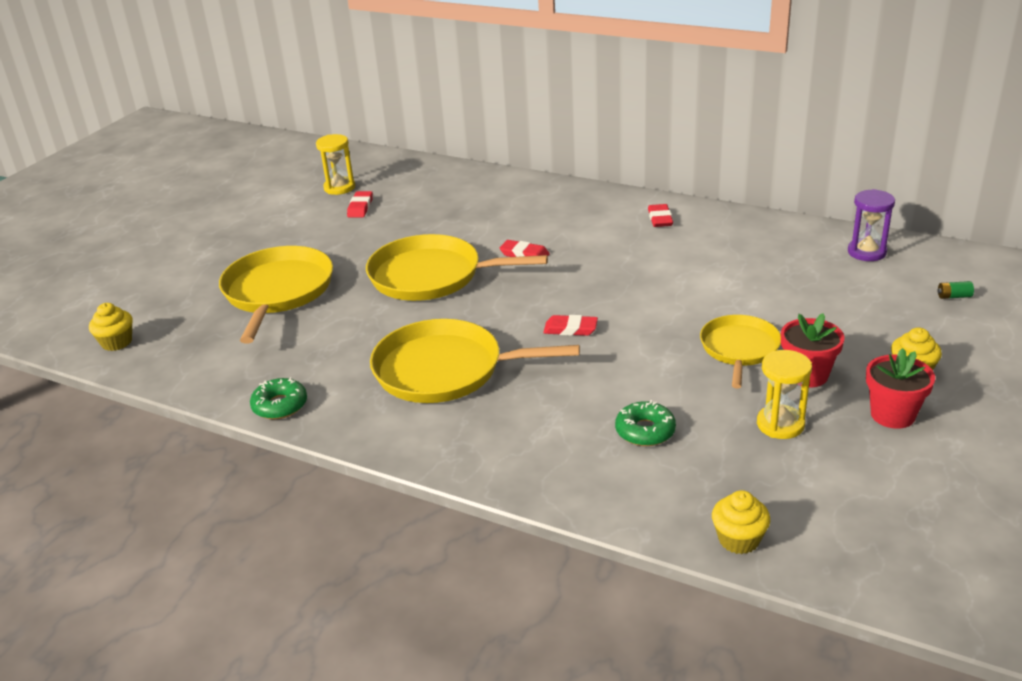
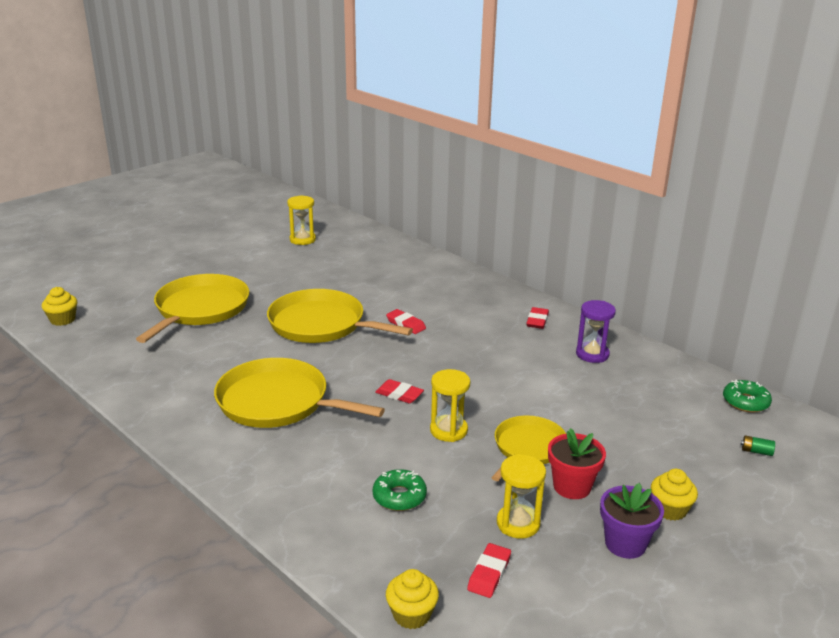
camera: 15 degrees right, 5 degrees down
green donut [250,377,307,419] -> green donut moved to [723,379,772,413]
red eraser [347,191,373,217] -> red eraser moved to [467,543,511,598]
purple hourglass [848,189,895,261] -> purple hourglass moved to [576,300,616,363]
red flower pot [866,348,935,429] -> purple flower pot [600,483,664,559]
none -> yellow hourglass [430,369,471,442]

